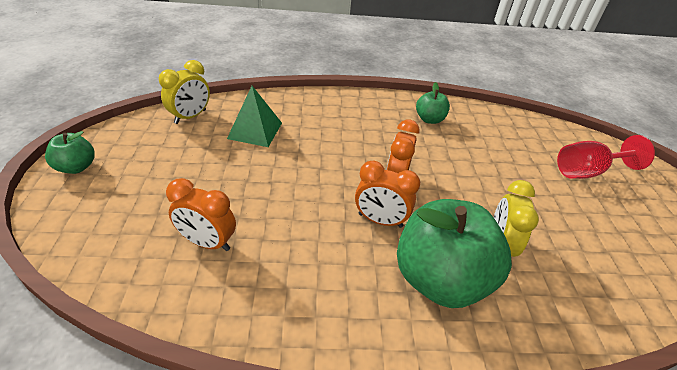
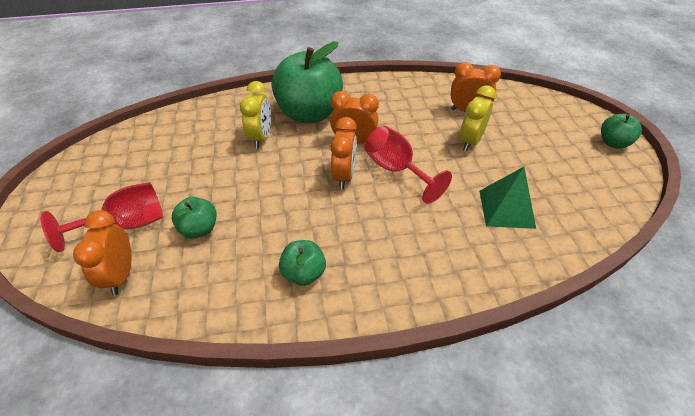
camera: 175 degrees right, 5 degrees up
yellow clock [159,60,210,124] -> yellow clock moved to [460,85,496,151]
none -> orange clock [73,210,131,295]
none -> green apple [172,197,217,238]
none -> red goblet [365,126,452,204]

